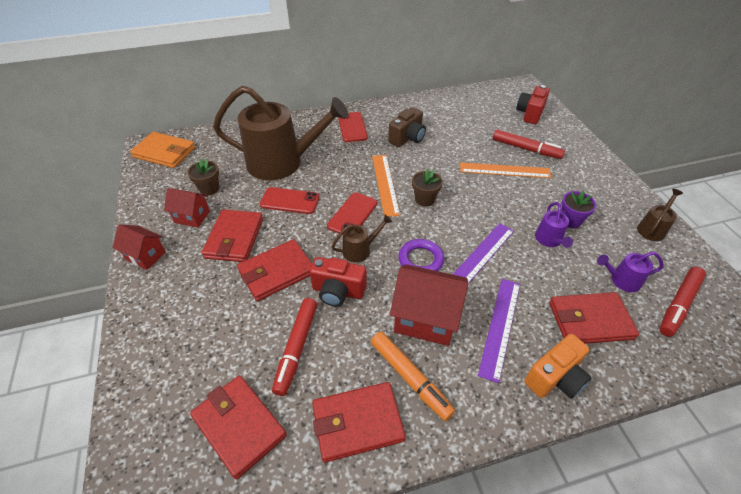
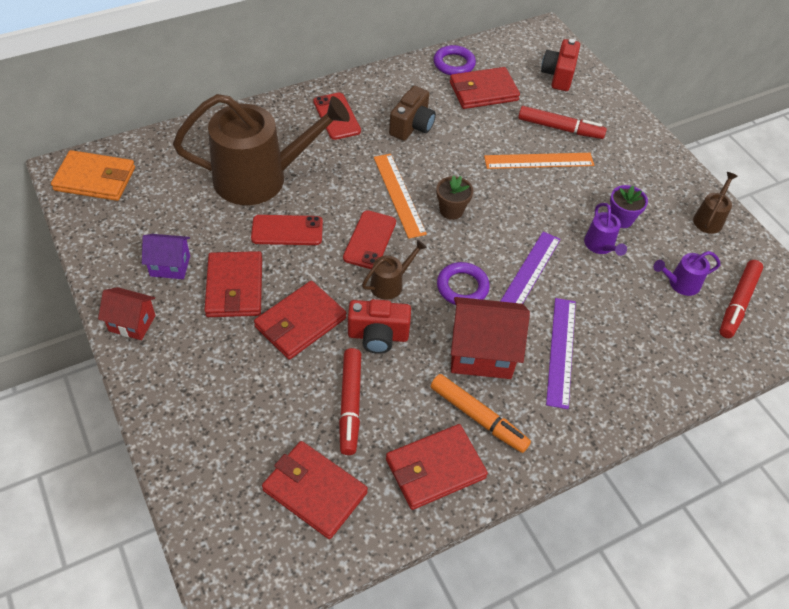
camera: 15 degrees left, 5 degrees up
red house [164,188,210,228] -> purple house [142,234,190,279]
brown flower pot [187,159,219,196] -> none
orange camera [524,334,591,399] -> none
red wallet [549,292,639,344] -> red wallet moved to [450,67,520,109]
none -> purple ring [433,45,476,75]

